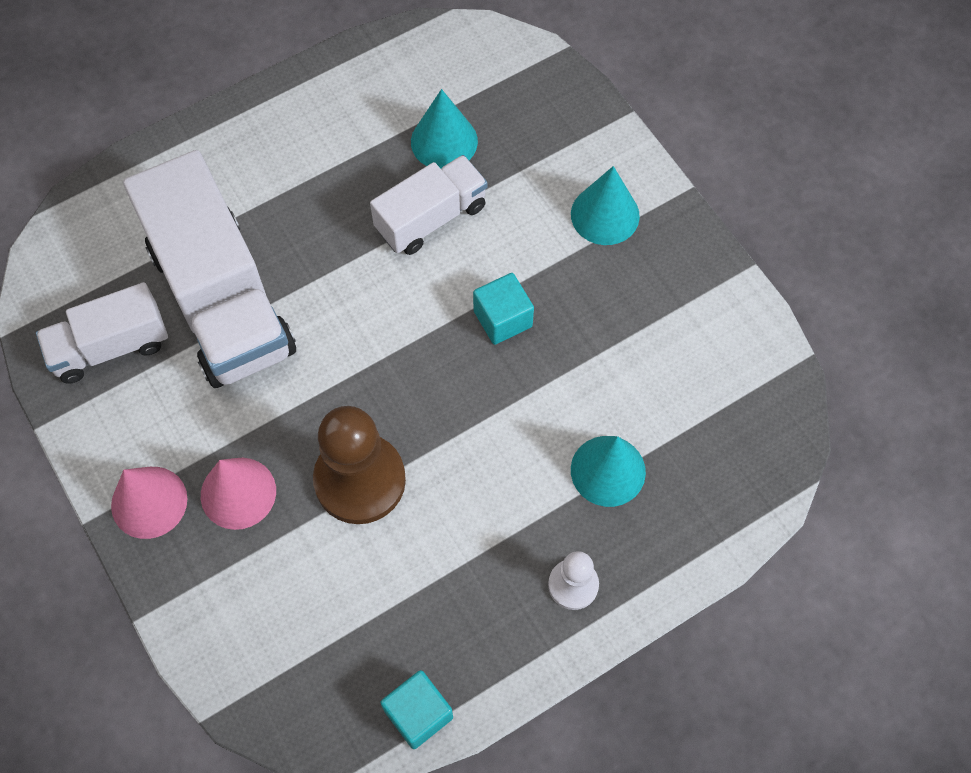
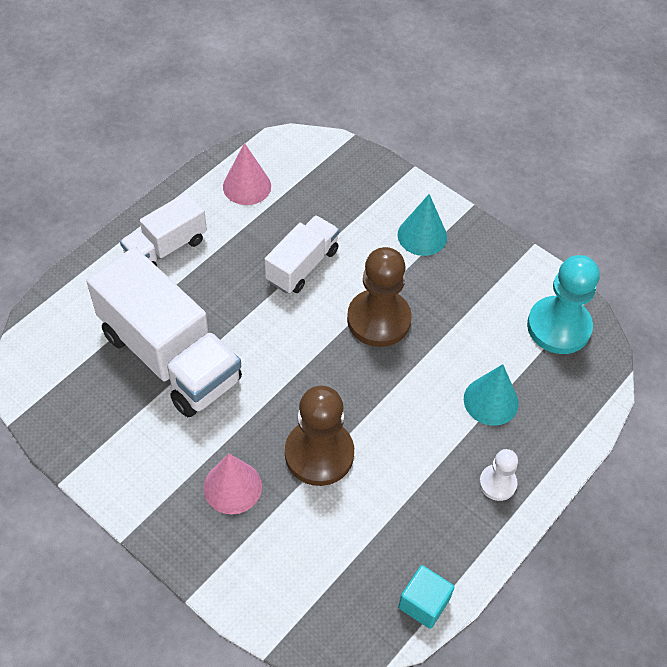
camera: 20 degrees left, 10 degrees down
white truck [36,282,168,384] -> white truck moved to [120,193,207,266]
pink cone [111,467,188,539] -> pink cone moved to [223,143,271,205]
turquoise cone [411,89,478,169] -> none
turquoise cube [473,273,534,345] -> brown pawn [347,247,412,347]
none -> turquoise pawn [527,255,600,354]

